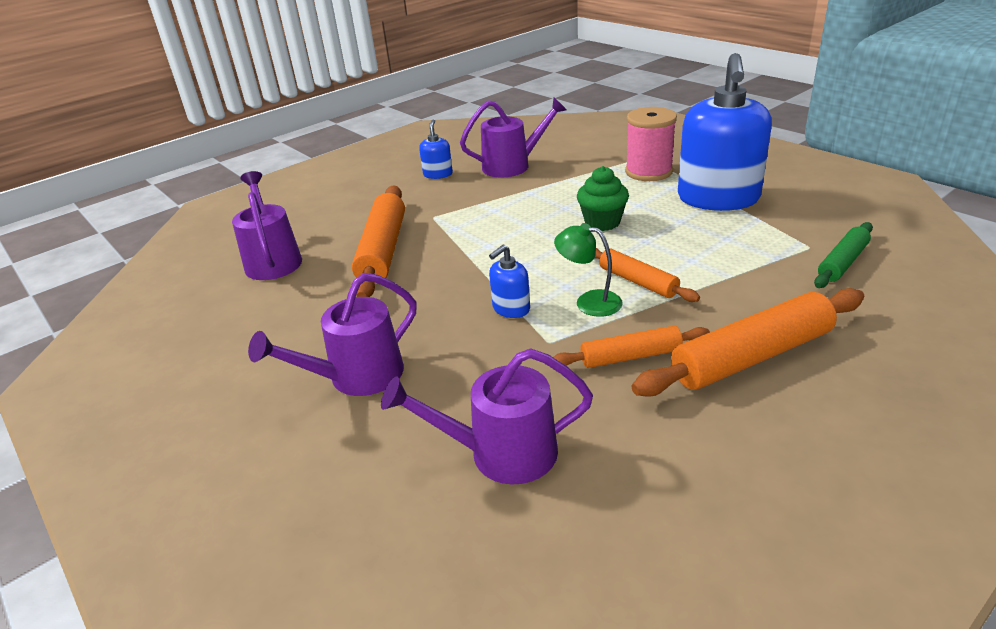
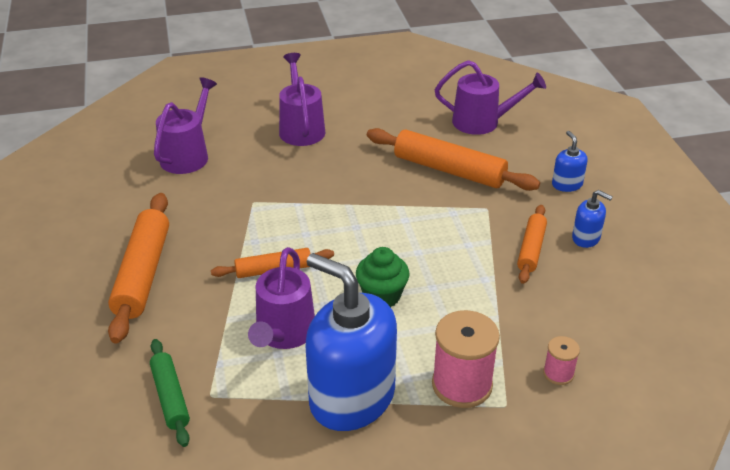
camera: 115 degrees right, 5 degrees up
purple watering can [460,98,567,178] -> purple watering can moved to [248,247,315,349]
blue soap dispenser [489,245,530,318] -> blue soap dispenser moved to [552,131,588,192]
orange rolling pin [553,326,710,368] -> orange rolling pin moved to [517,205,547,284]
green lamp [554,223,623,317] -> none
none -> pink spool [543,336,580,385]

